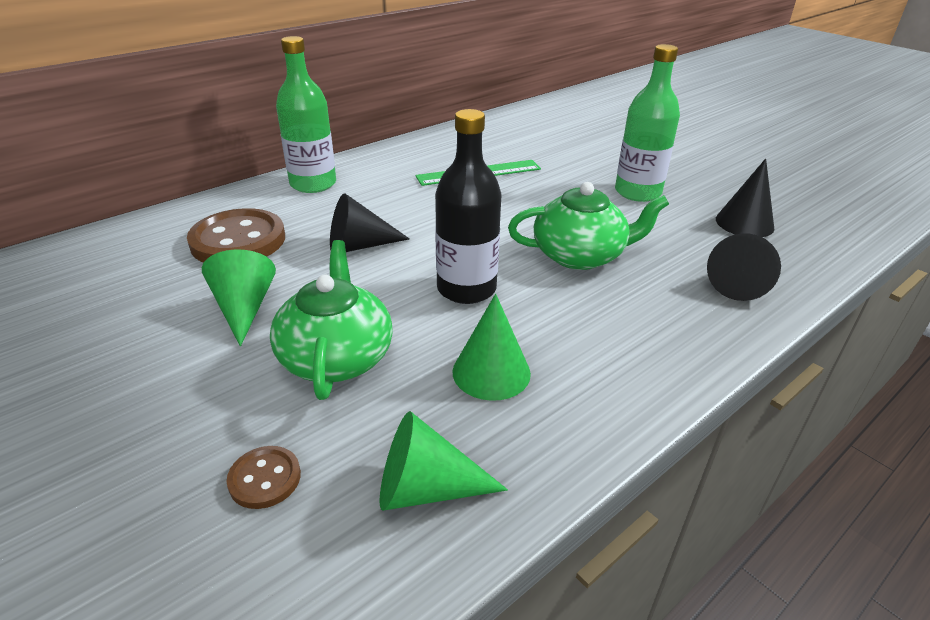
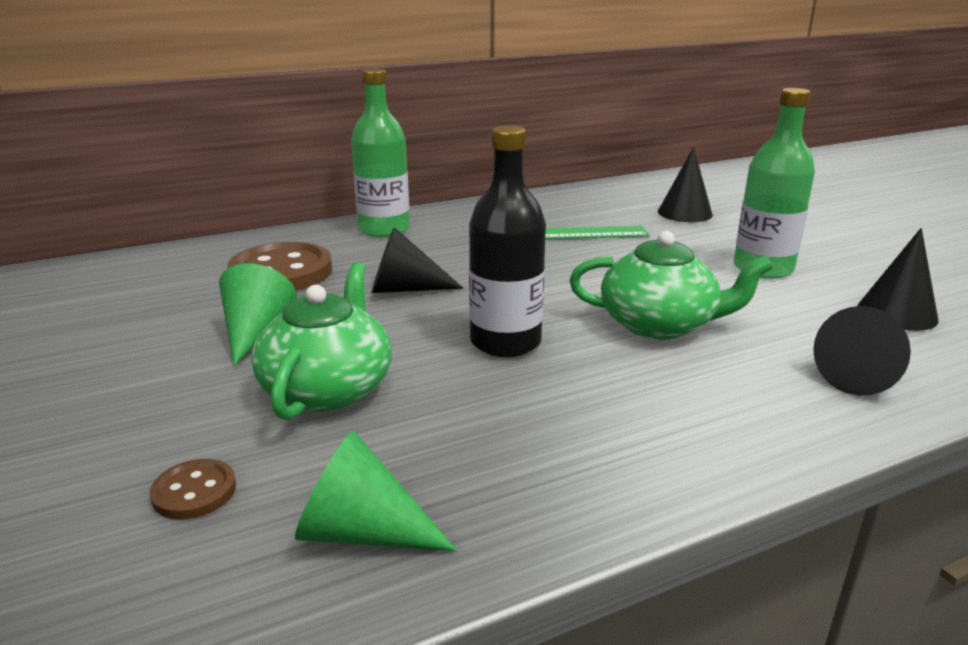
camera: 15 degrees right, 10 degrees down
green cone [452,294,531,401] -> none
none -> black cone [658,147,713,222]

